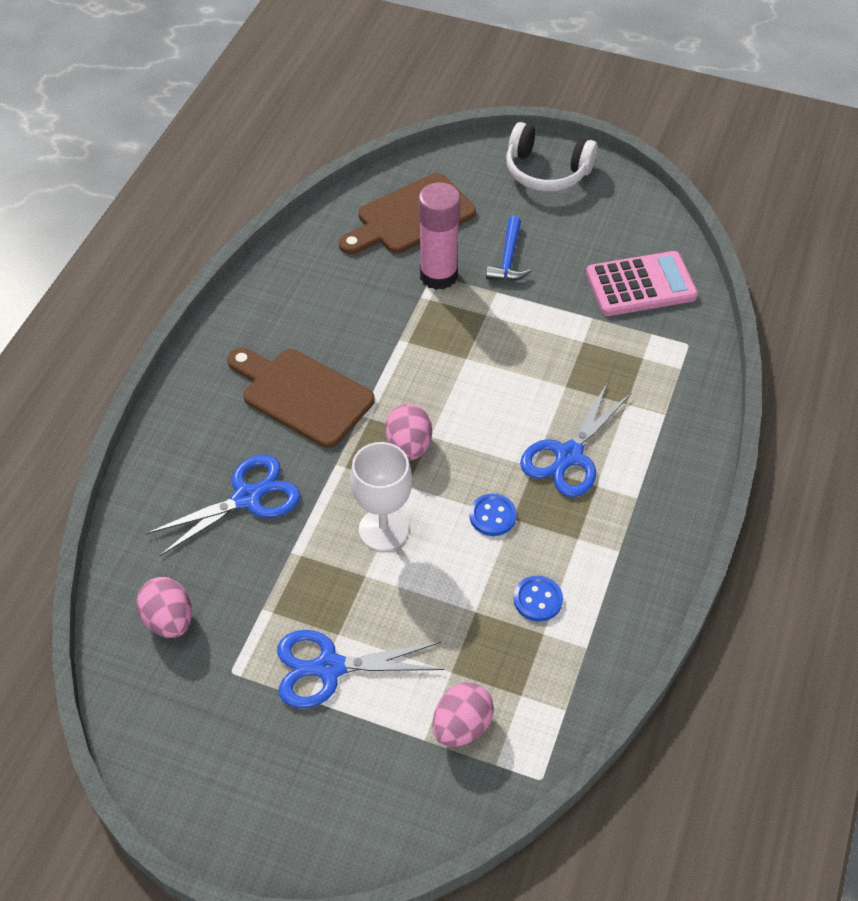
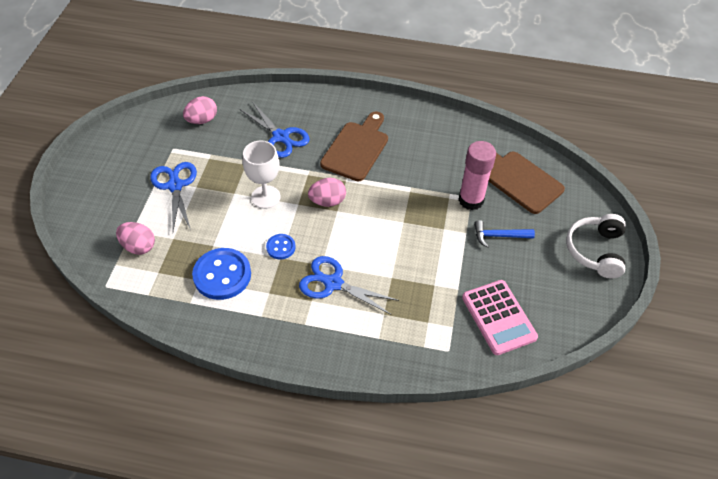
camera: 80 degrees right, 0 degrees up
blue button [514,576,563,622] -> blue button [192,248,251,300], size x1.92

